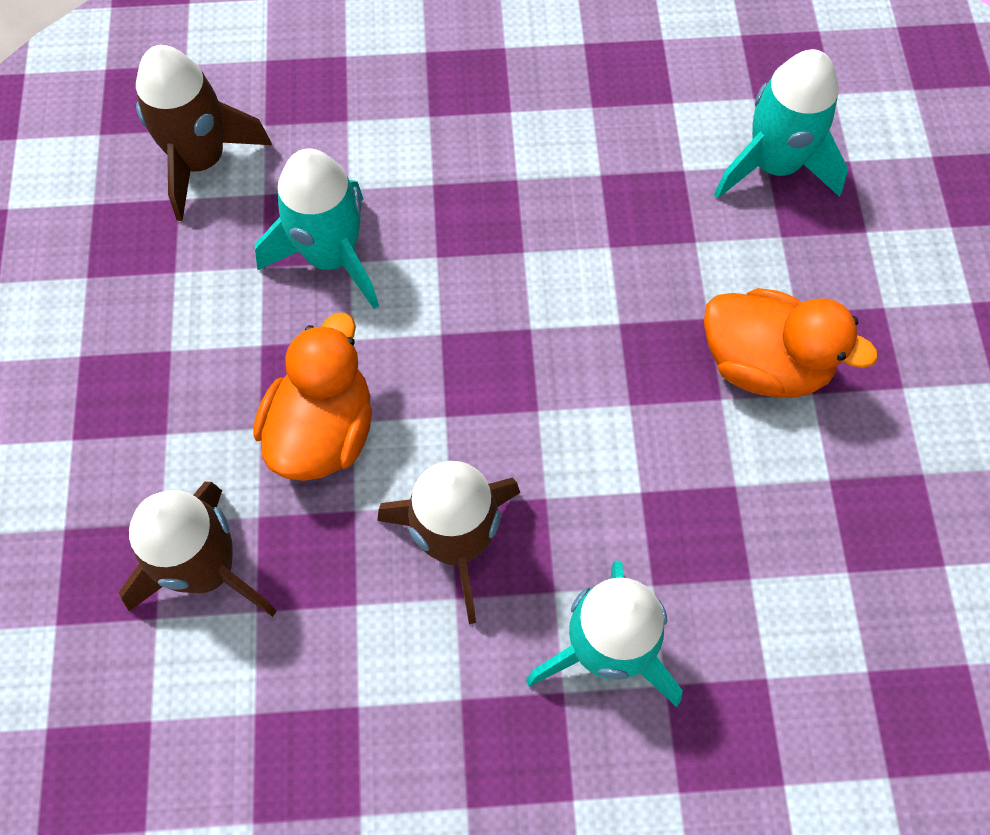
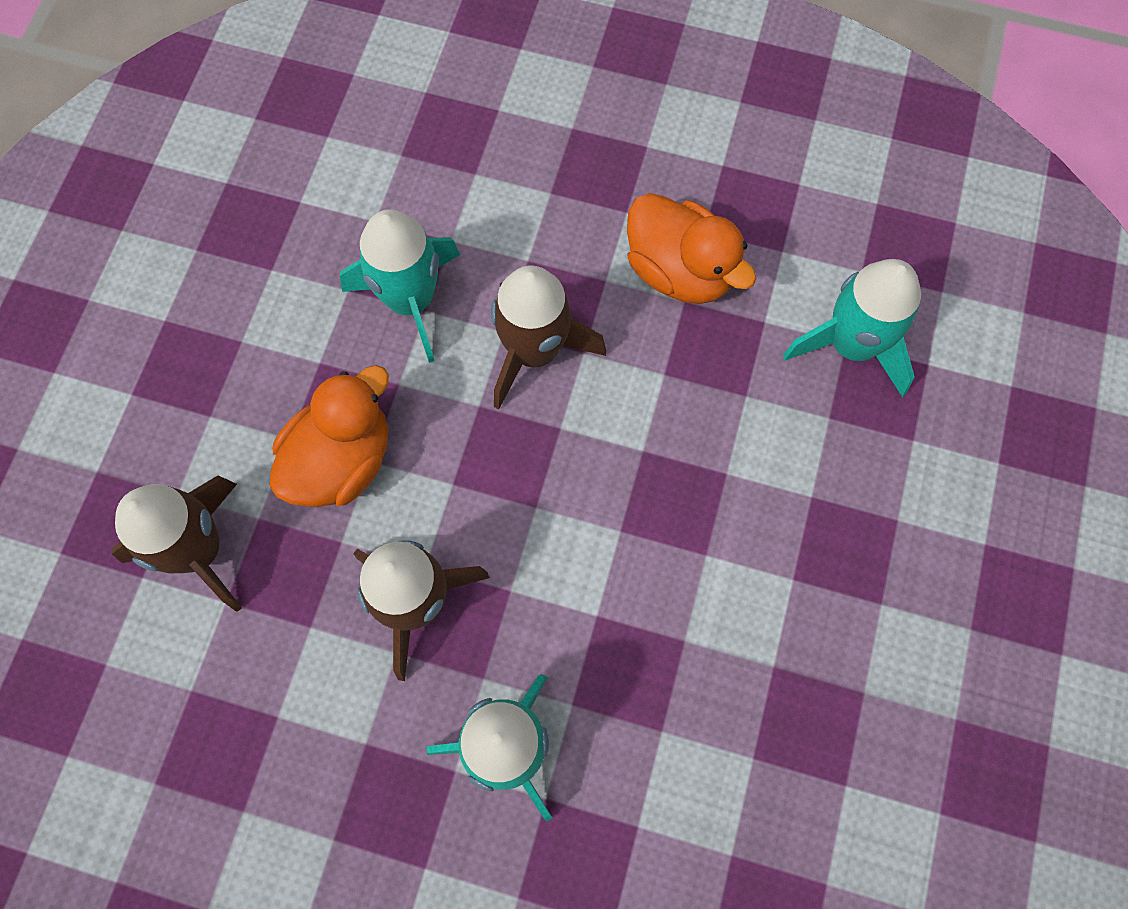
camera: 20 degrees right, 5 degrees up
brown rocket [136,45,272,221] -> brown rocket moved to [491,266,606,410]
orange duck [704,288,878,398] -> orange duck moved to [627,193,756,304]

